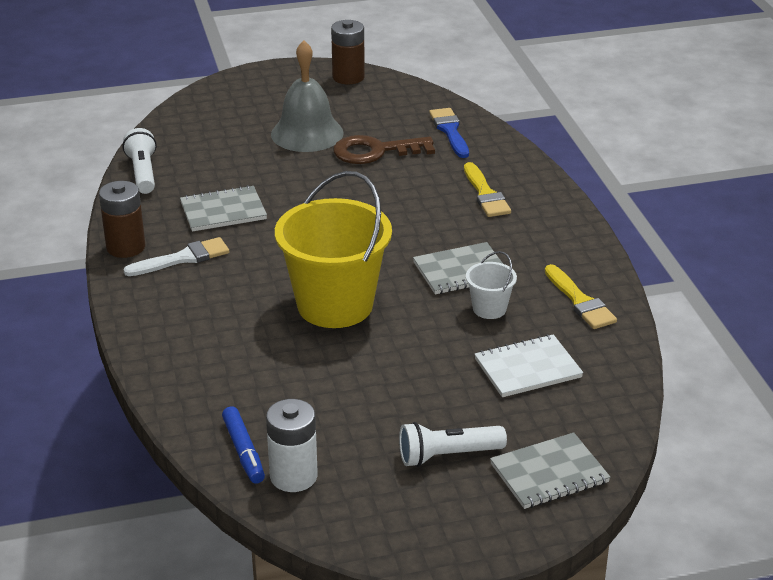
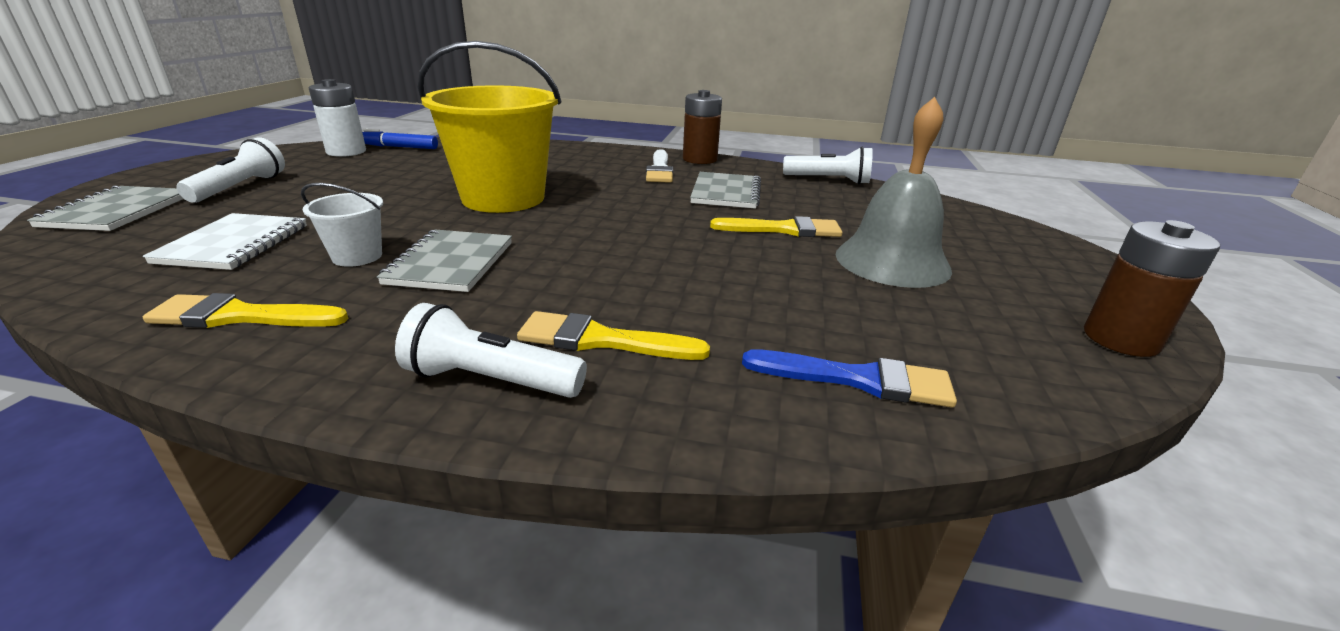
camera: 115 degrees right, 5 degrees down
brown key [333,135,435,164] -> none
none -> white flashlight [395,303,587,398]
none -> yellow brush [710,216,843,237]

